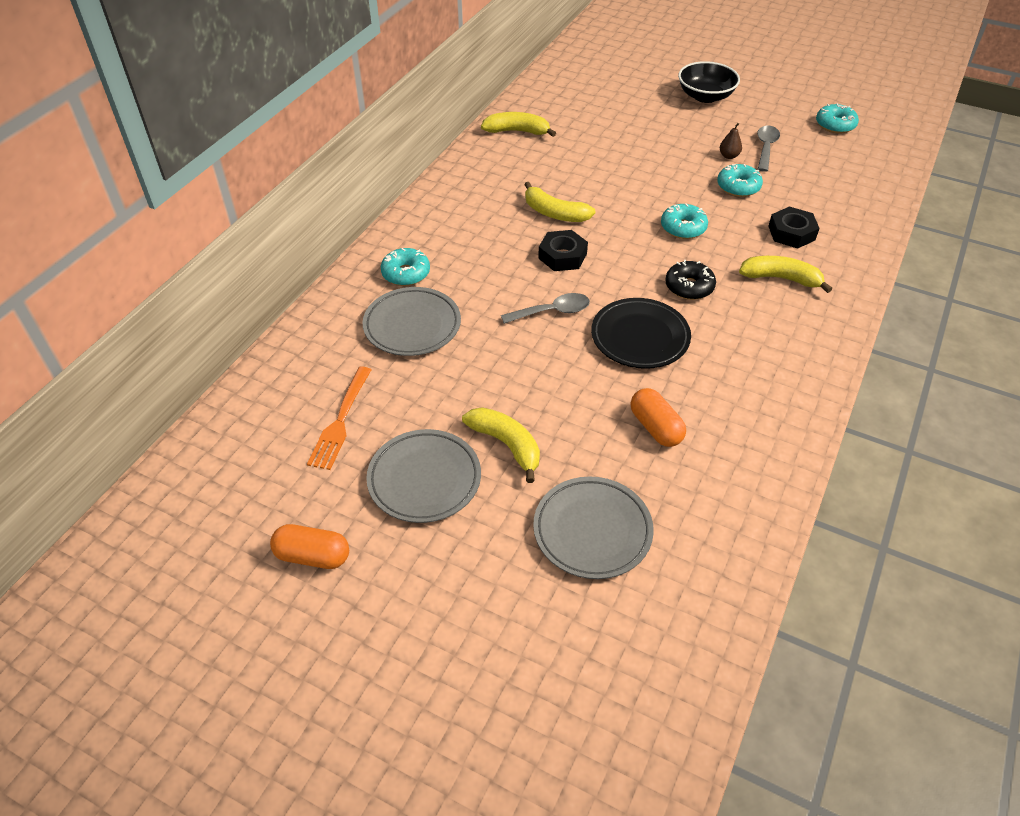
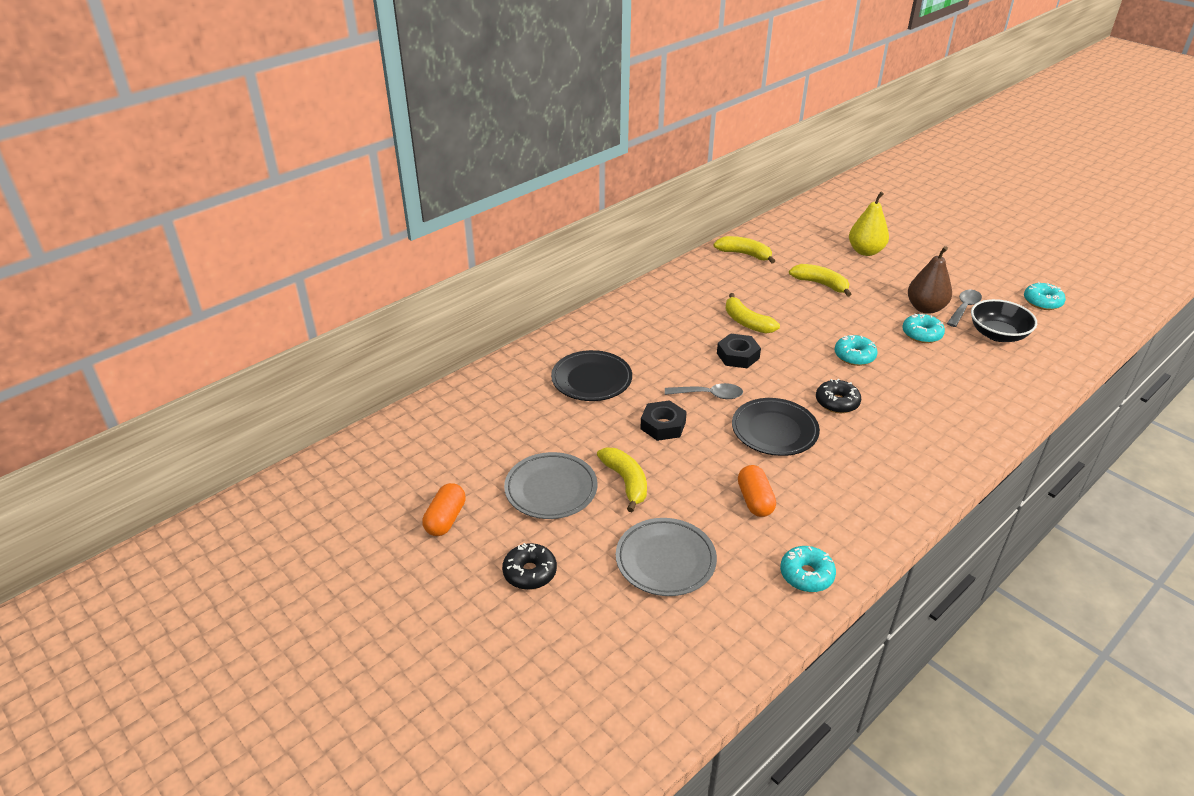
camera: 20 degrees right, 10 degrees down
orange capsule [270,524,349,569] -> orange capsule turned 75 degrees clockwise [422,483,466,536]
orange fork [307,367,371,470] -> none
grey plate [363,287,461,356] -> black plate [551,350,632,401]
turquoise donut [381,248,430,286] -> turquoise donut moved to [780,546,836,592]
black bowl [678,61,740,103] -> black bowl moved to [971,299,1037,342]
brown pear [720,123,742,159] -> brown pear [908,246,952,314], size x2.08
yellow banana [739,256,832,293] -> yellow banana moved to [789,264,851,297]
black nut [768,206,820,248] -> black nut moved to [640,400,687,441]
none -> black donut [502,543,557,590]
none -> yellow pear [849,191,889,256]

